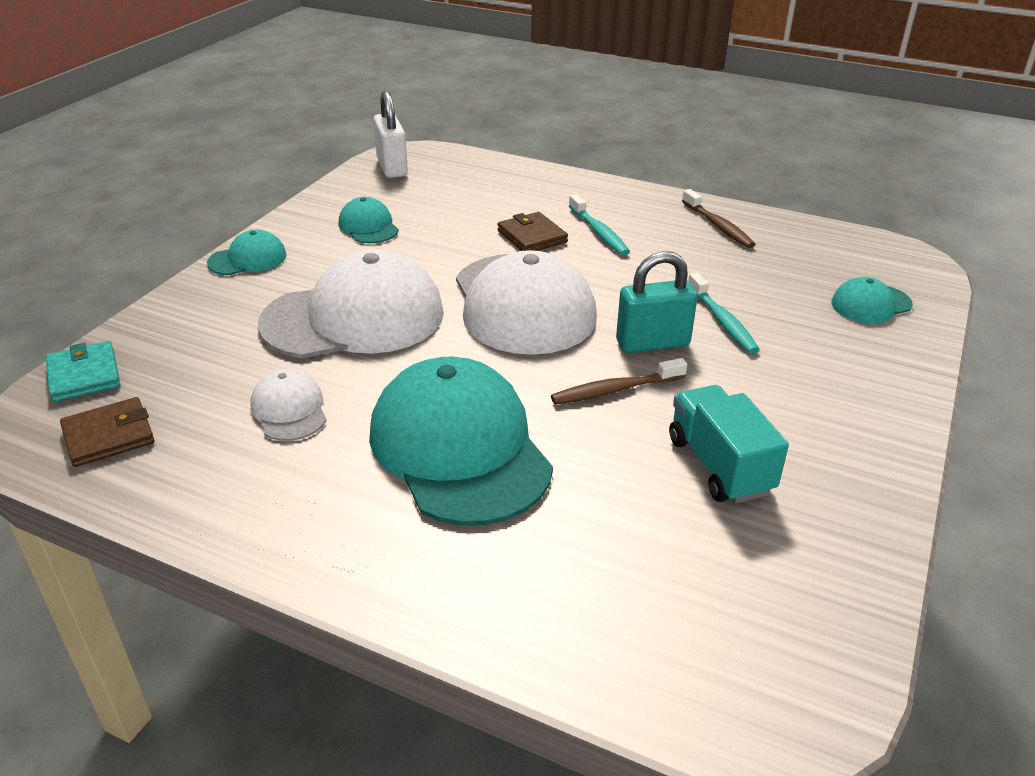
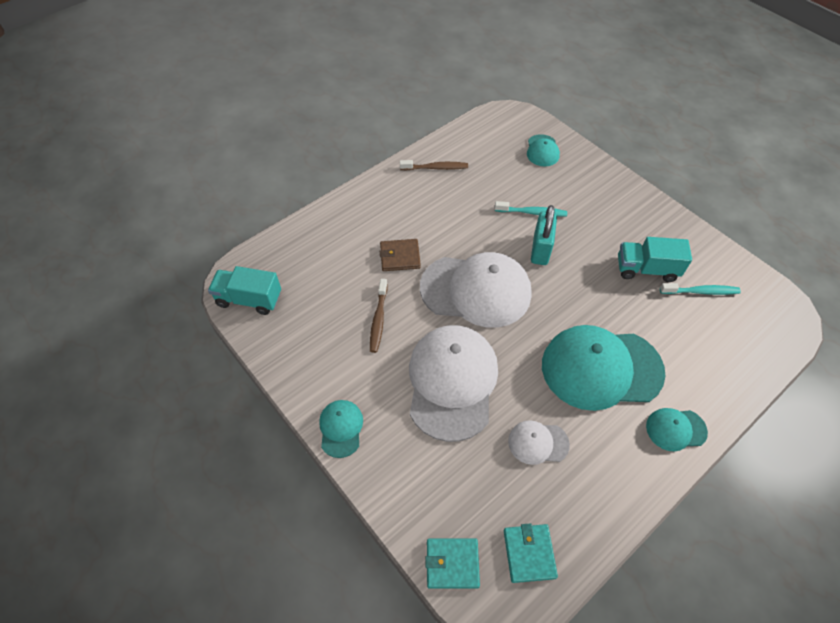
camera: 65 degrees left, 20 degrees up
brown wallet [60,397,154,467] -> turquoise wallet [504,523,558,583]
turquoise cap [338,197,399,243] -> turquoise cap moved to [646,408,708,451]
white padlock [373,91,408,178] -> turquoise truck [208,266,281,315]
brown toothbrush [551,358,687,404] -> brown toothbrush moved to [370,279,388,353]
turquoise toothbrush [569,194,630,255] -> turquoise toothbrush moved to [660,283,741,295]

